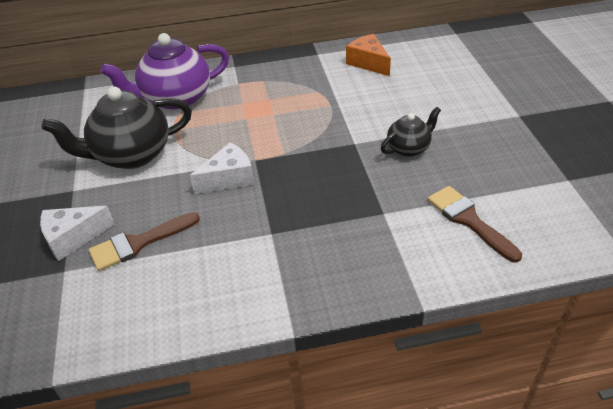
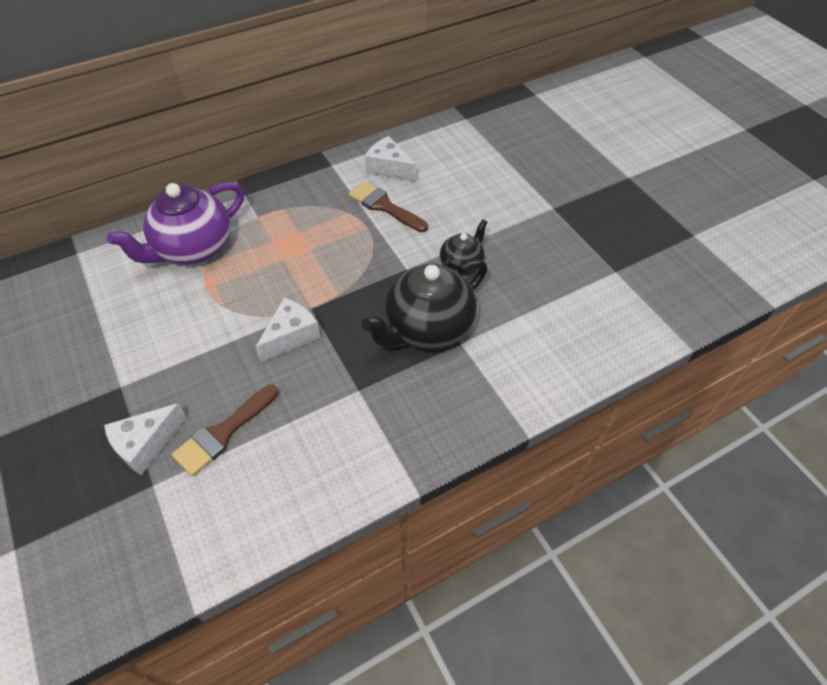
camera: 20 degrees left, 10 degrees up
black teapot [41,86,192,169] -> black teapot moved to [361,259,488,350]
orange cheese [346,34,391,76] -> white cheese [365,136,416,182]
brown brush [428,186,522,263] -> brown brush moved to [348,181,428,232]

